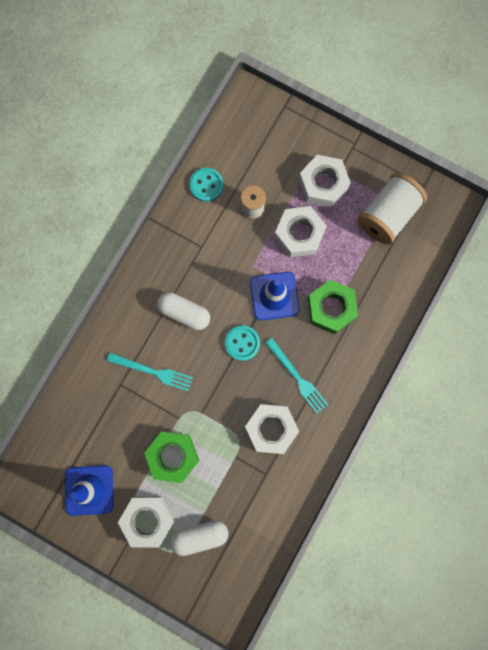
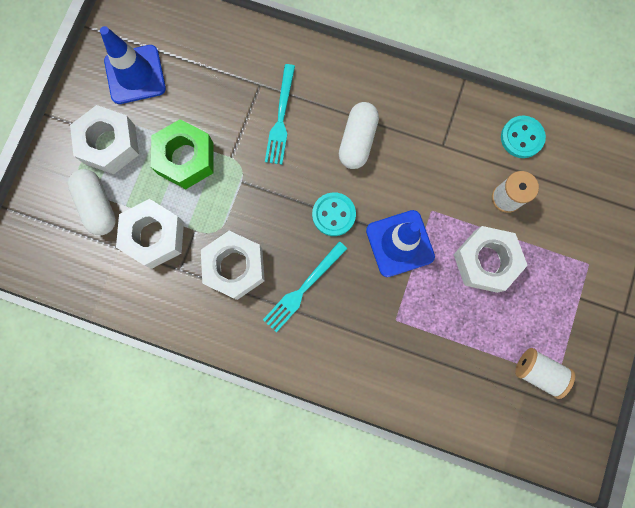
camera: 80 degrees right, 0 degrees up
white nut [299,155,351,208] -> white nut moved to [116,199,184,268]
green nut [308,280,358,334] -> none
white spool [357,173,427,245] -> white spool [515,348,575,399], size x0.57

